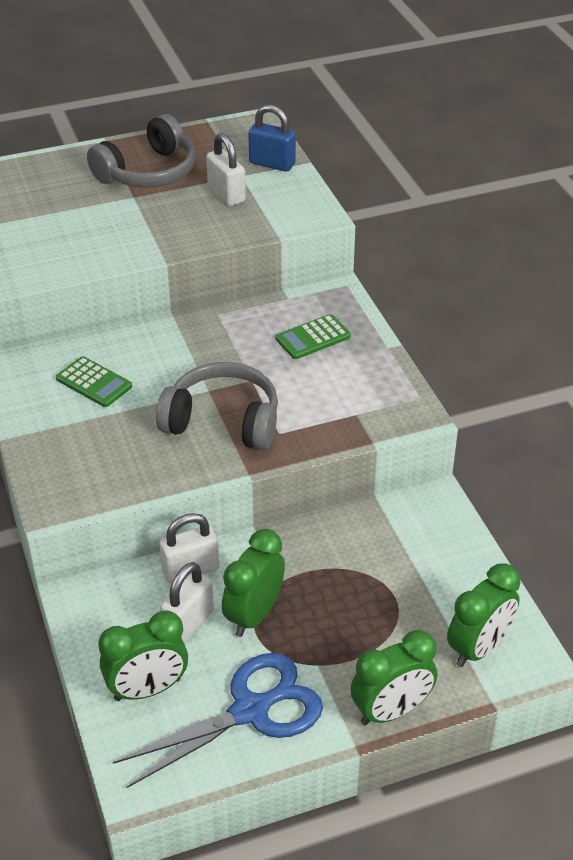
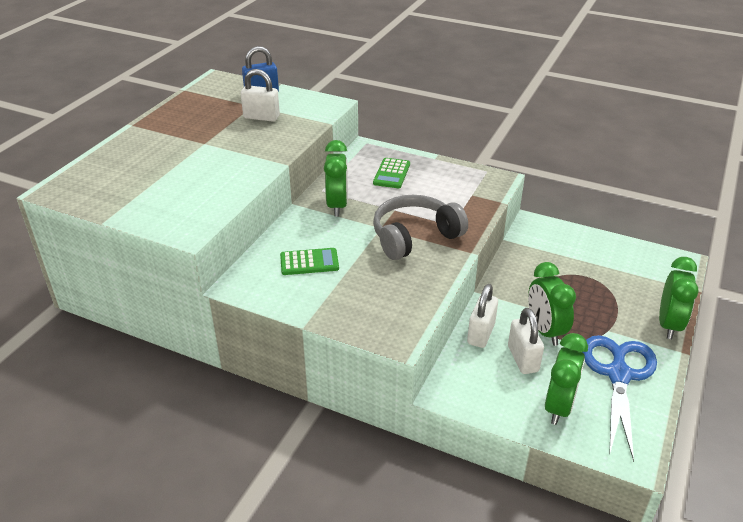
camera: 45 degrees left, 5 degrees down
grey headphones [87,114,196,188] -> none
green clock [447,563,521,667] -> green clock moved to [324,140,348,216]

